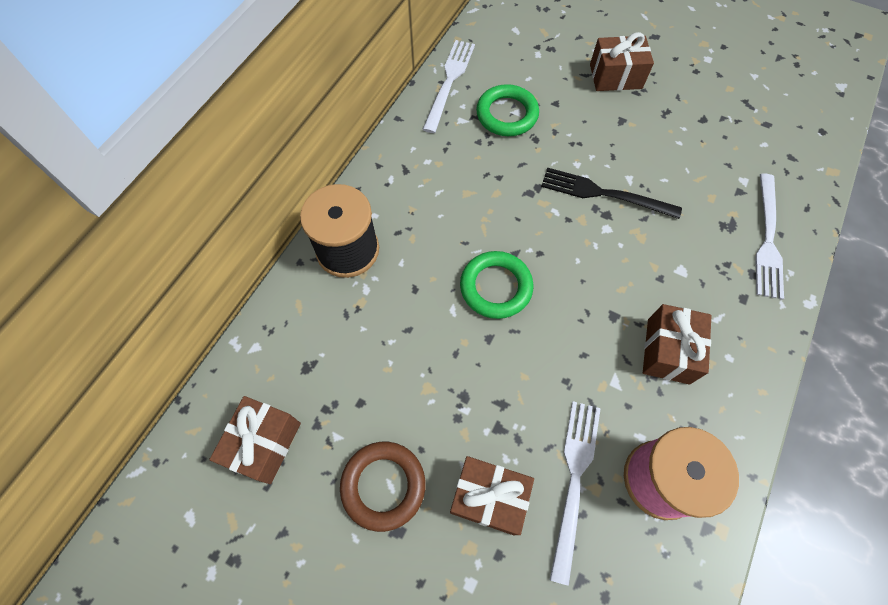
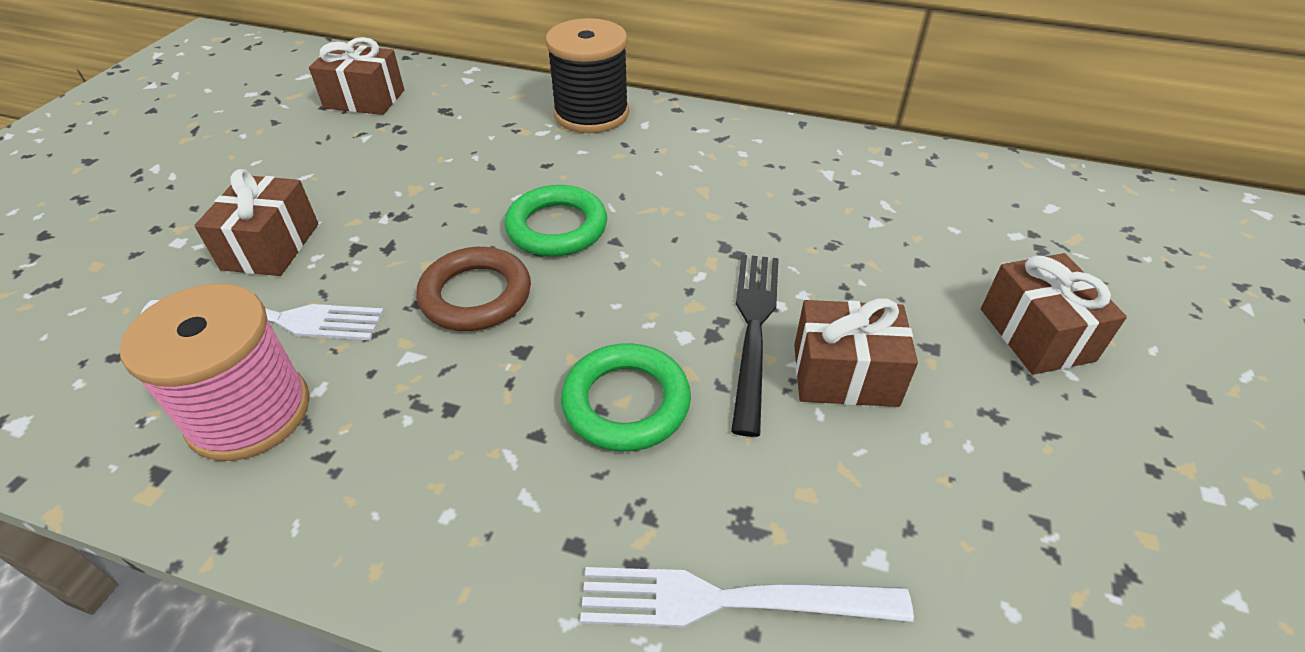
camera: 80 degrees right, 20 degrees down
brown ring [340,442,425,532] -> brown ring moved to [416,247,531,331]
white fork [422,40,475,133] -> none
green ring [476,84,539,136] -> green ring moved to [561,343,691,452]
brown gift [643,304,712,385] -> brown gift moved to [794,298,918,407]

